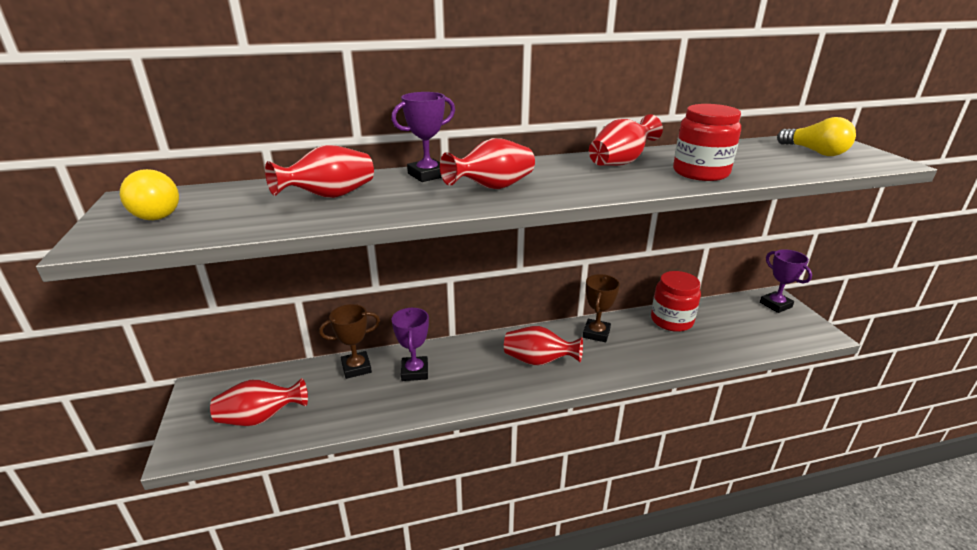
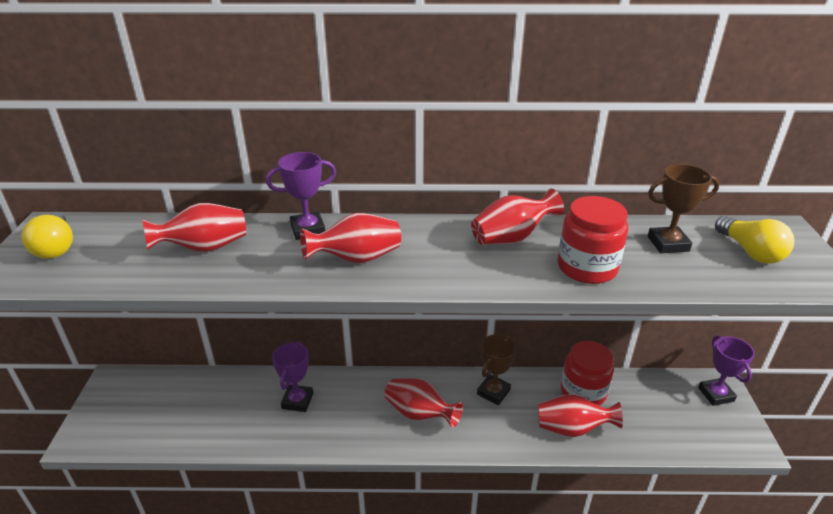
camera: 15 degrees right, 5 degrees up
red vase [210,378,308,426] -> red vase moved to [538,394,623,437]
brown trophy [319,304,380,379] -> brown trophy moved to [648,164,719,253]

